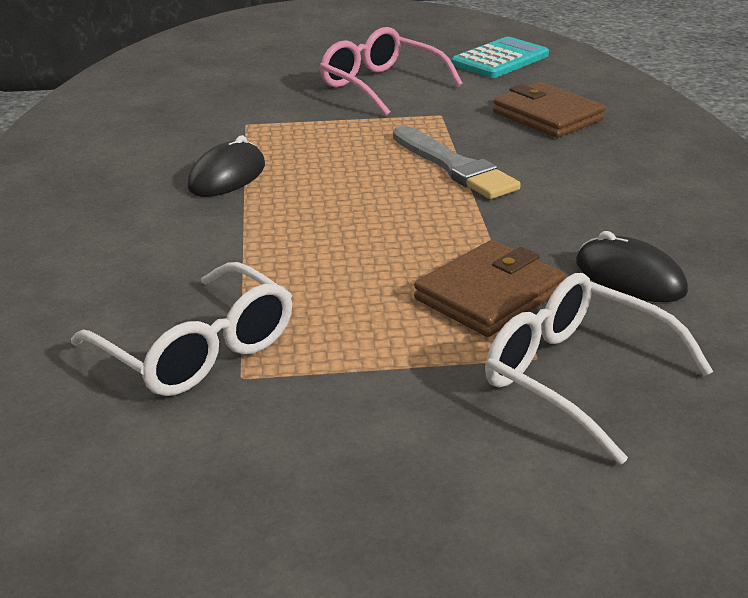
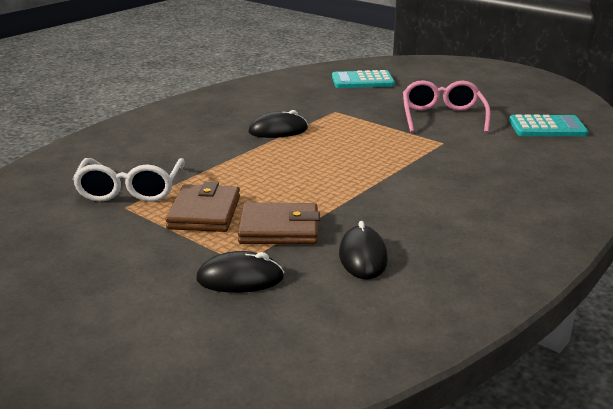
camera: 45 degrees right, 5 degrees down
grey brush [393,126,521,199] -> none
white glasses [485,273,713,465] -> black mouse [196,251,284,293]
brown wallet [493,82,606,138] -> brown wallet moved to [165,182,240,232]
none -> turquoise calculator [332,70,395,88]

